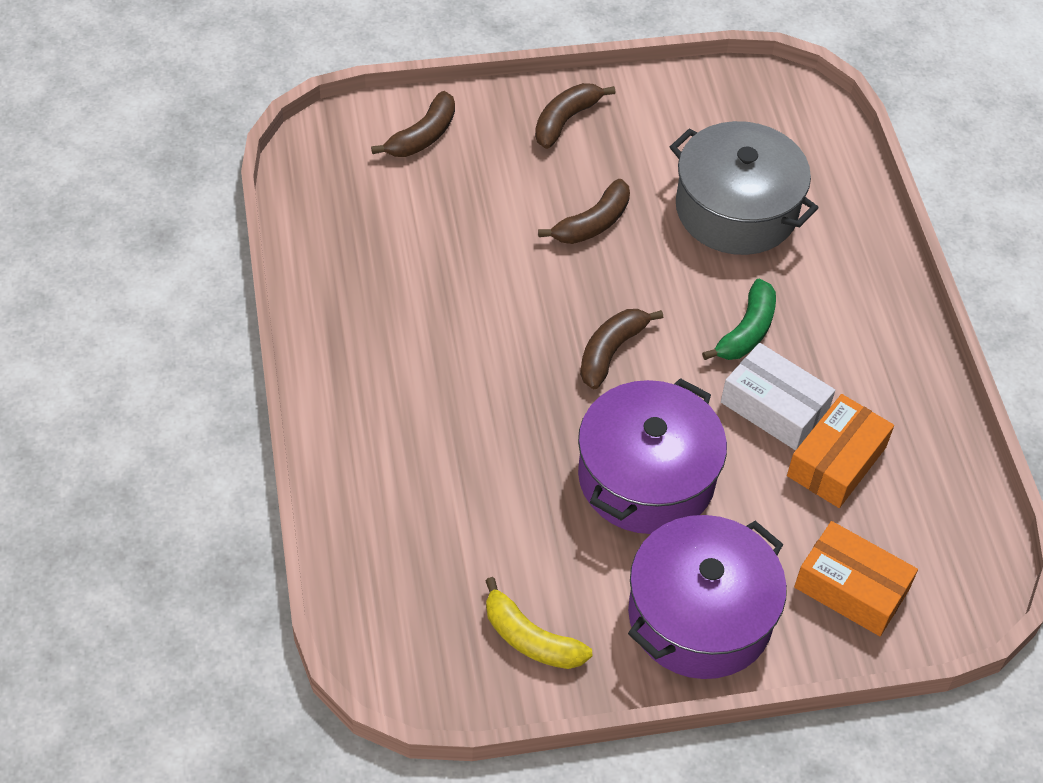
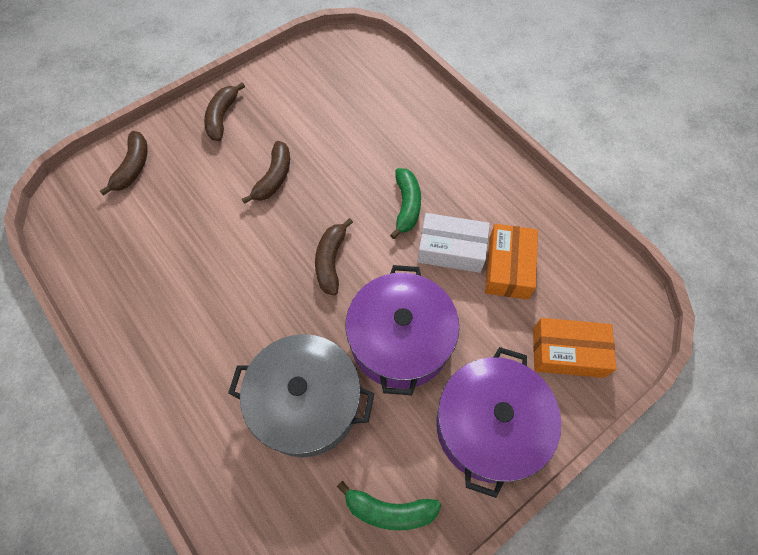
camera: 25 degrees left, 10 degrees up
yellow banana [485,577,592,669] -> green banana [337,481,441,530]
grey pot [670,121,819,255] -> grey pot moved to [228,334,375,458]

